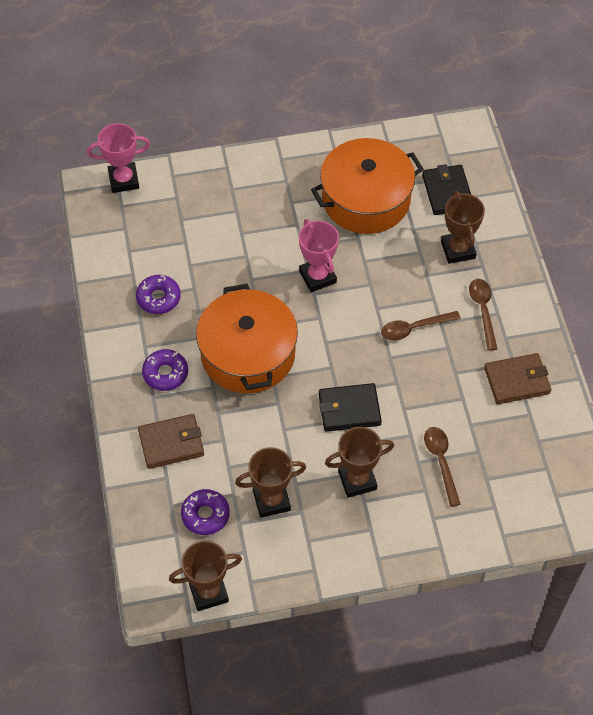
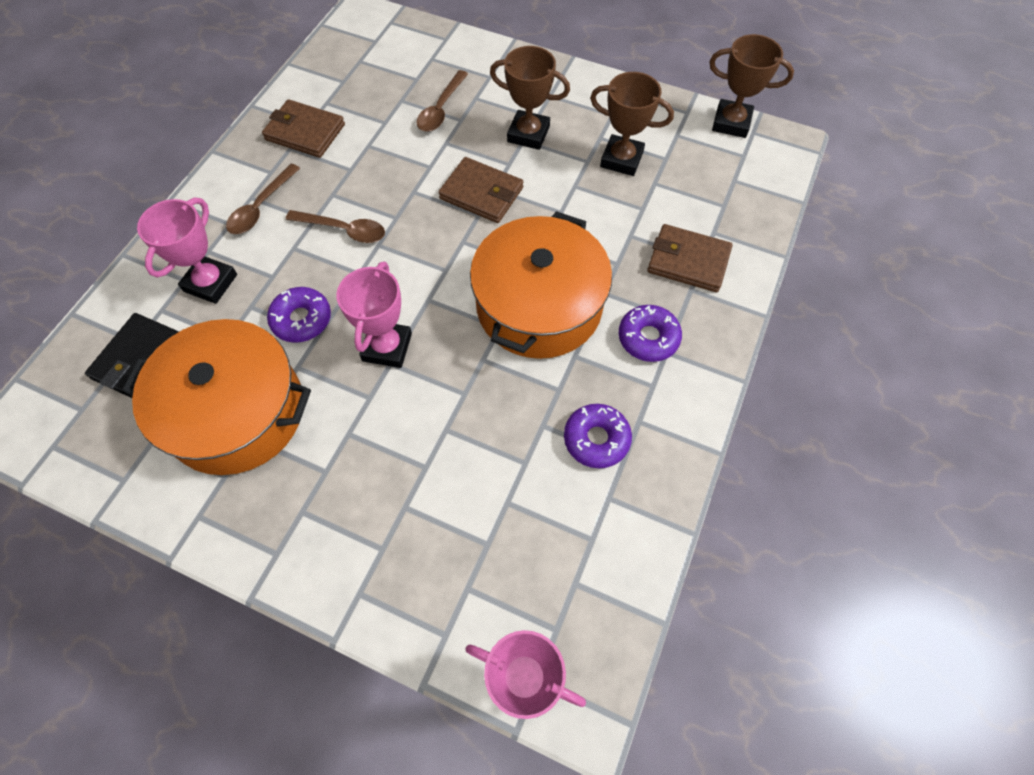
camera: 145 degrees left, 5 degrees up
purple donut [181,489,230,535] -> purple donut moved to [267,287,331,343]
black wallet [319,383,382,432] -> brown wallet [438,157,523,223]
brown trophy [441,191,485,264] -> pink trophy [137,198,237,304]

